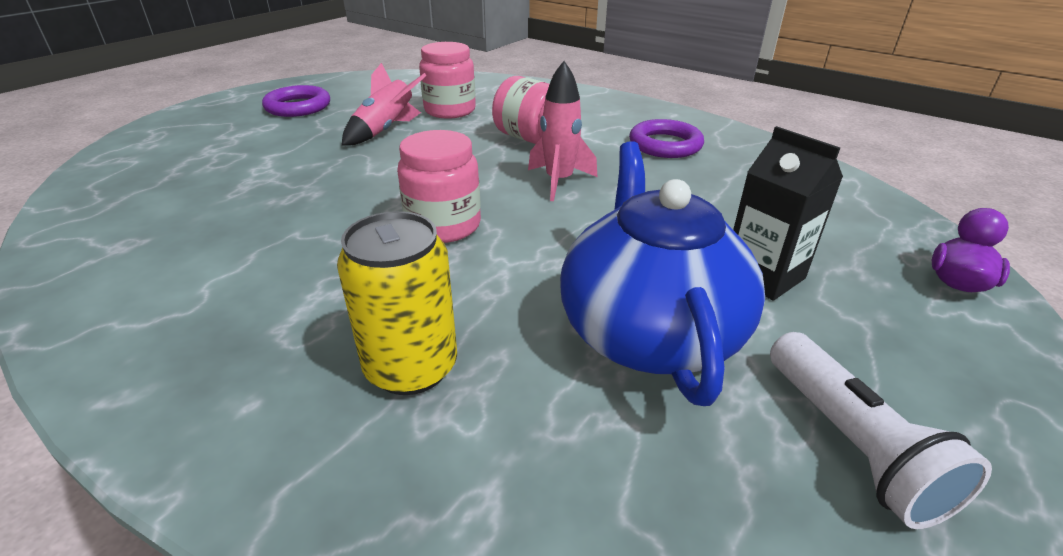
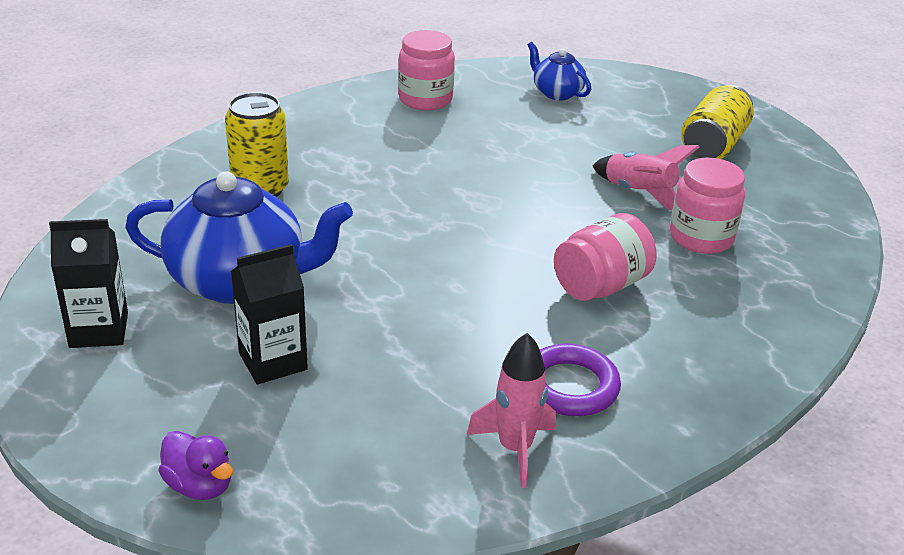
camera: 100 degrees right, 0 degrees up
purple ring [262,85,330,117] -> yellow can [681,85,754,159]
pink jar [397,130,481,243] -> pink jar moved to [398,30,455,111]
pink rocket [528,61,597,201] -> pink rocket moved to [467,333,556,488]
white flashlight [770,332,992,529] -> black carton [49,219,128,348]
none -> blue teapot [528,42,591,100]

